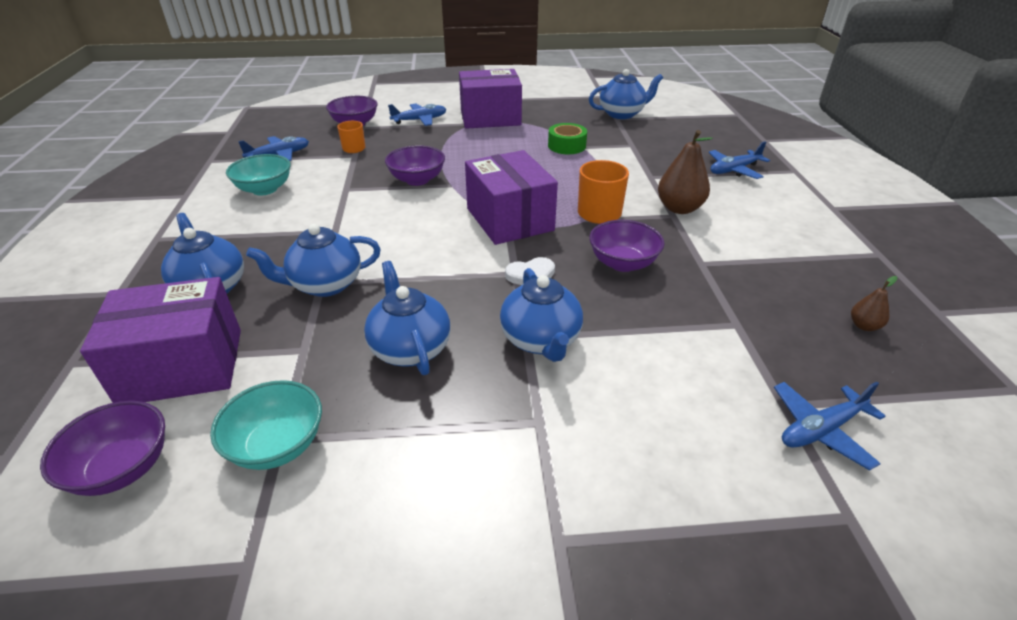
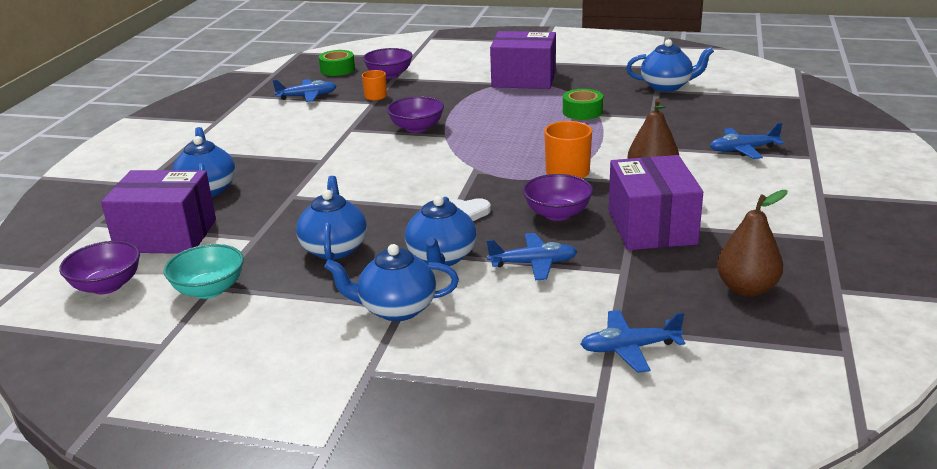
camera: 20 degrees right, 10 degrees down
turquoise bowl [226,154,291,195] -> none
blue teapot [246,224,381,297] -> blue teapot moved to [324,244,459,321]
blue plane [388,104,447,126] -> blue plane moved to [487,233,577,280]
purple box [465,150,558,245] -> purple box moved to [609,155,703,250]
brown pear [851,276,897,331] -> brown pear [717,190,787,297], size x1.94
none -> green tape [319,50,355,76]

